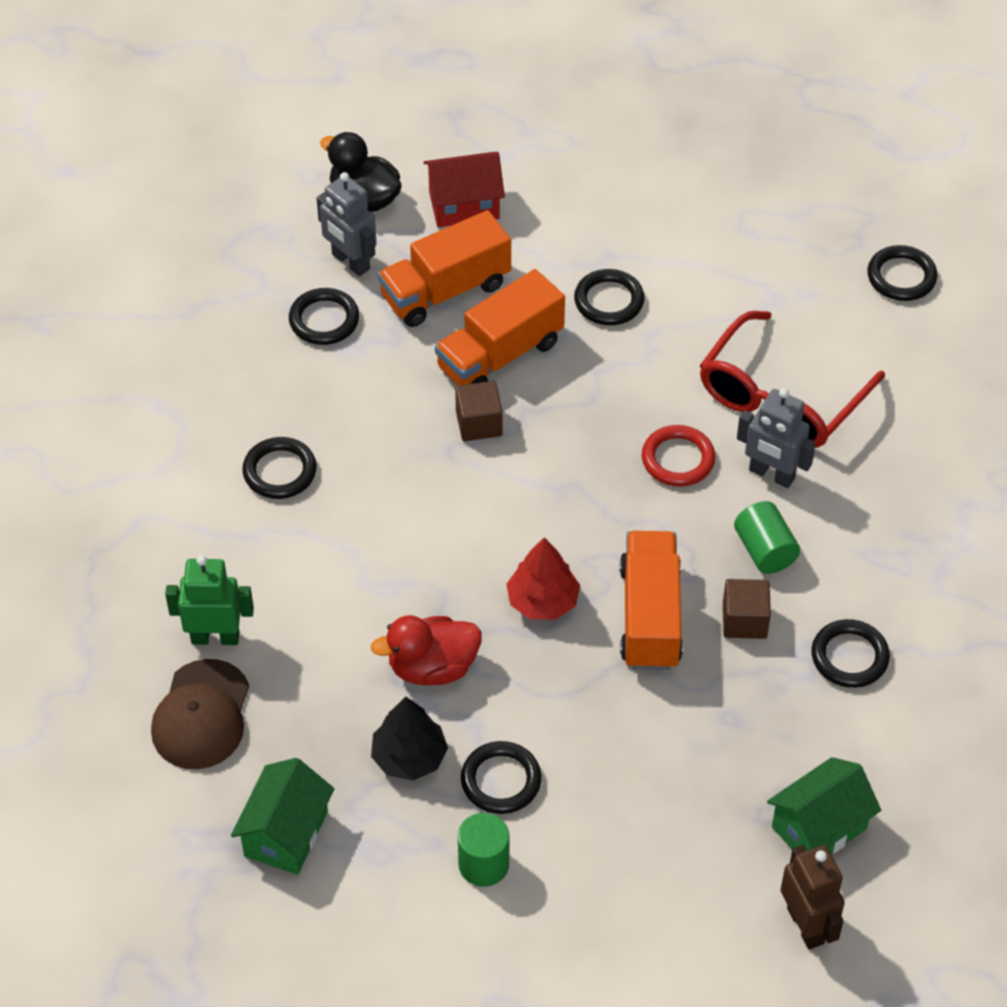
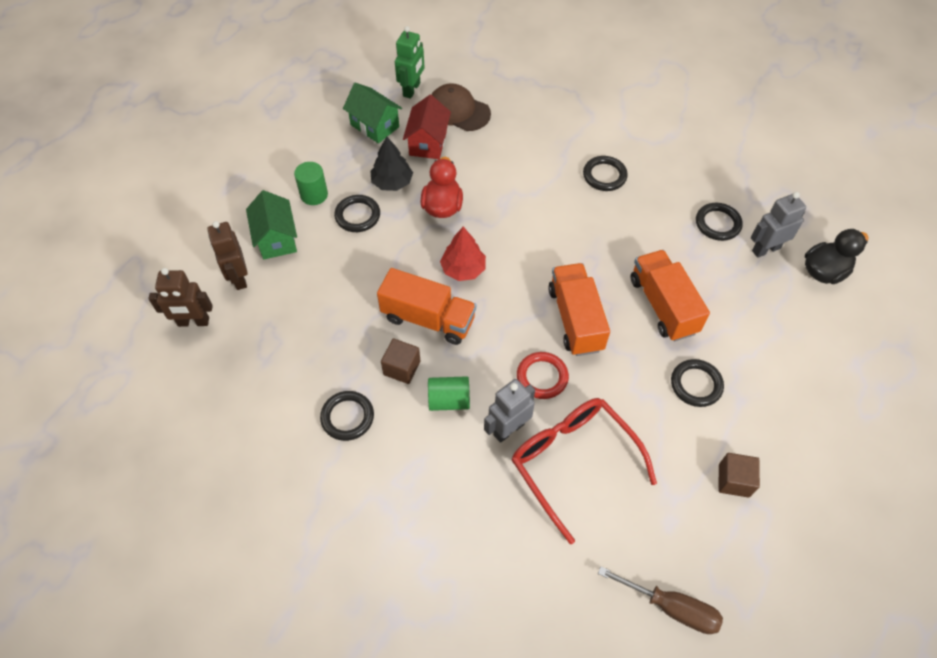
camera: 110 degrees right, 5 degrees up
green robot [165,555,254,645] -> green robot moved to [395,26,424,99]
orange truck [378,210,511,327] -> orange truck moved to [548,263,610,356]
red house [423,152,505,227] -> red house moved to [403,95,451,159]
brown cube [455,381,503,441] -> brown cube moved to [718,453,760,498]
green house [767,757,881,854] -> green house moved to [246,190,297,259]
black ring [867,245,937,301] -> brown screwdriver [598,566,723,634]
none -> brown robot [207,221,248,290]

